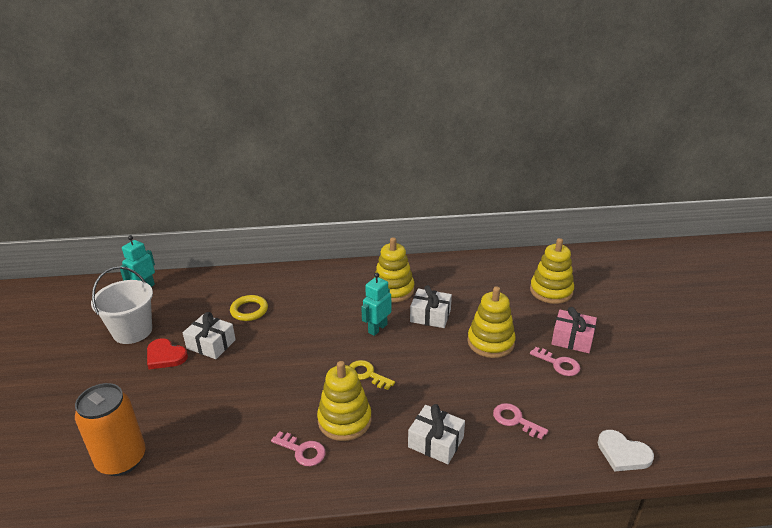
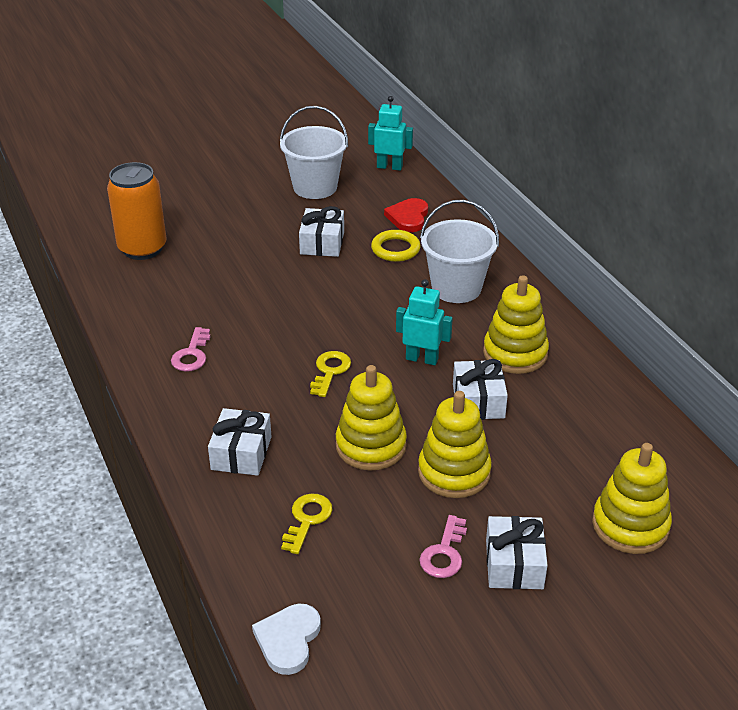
camera: 70 degrees right, 5 degrees up
red heart [147,338,188,369] -> red heart moved to [384,198,428,232]
yellow stacking toy [317,361,371,441] -> yellow stacking toy moved to [336,365,407,471]
pink key [493,403,548,440] -> yellow key [281,493,332,554]
pink gift [551,307,597,353] -> white gift [486,516,548,589]
none -> white bucket [420,200,499,303]

